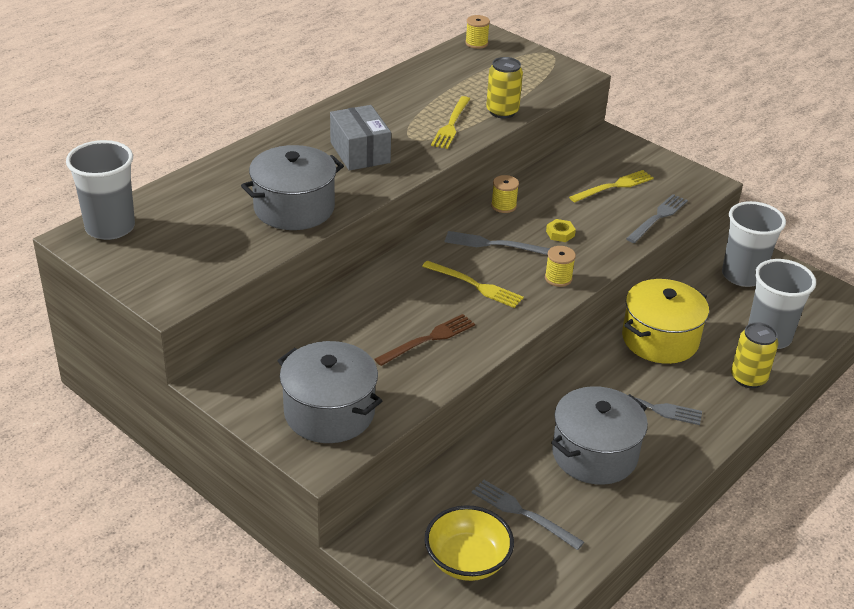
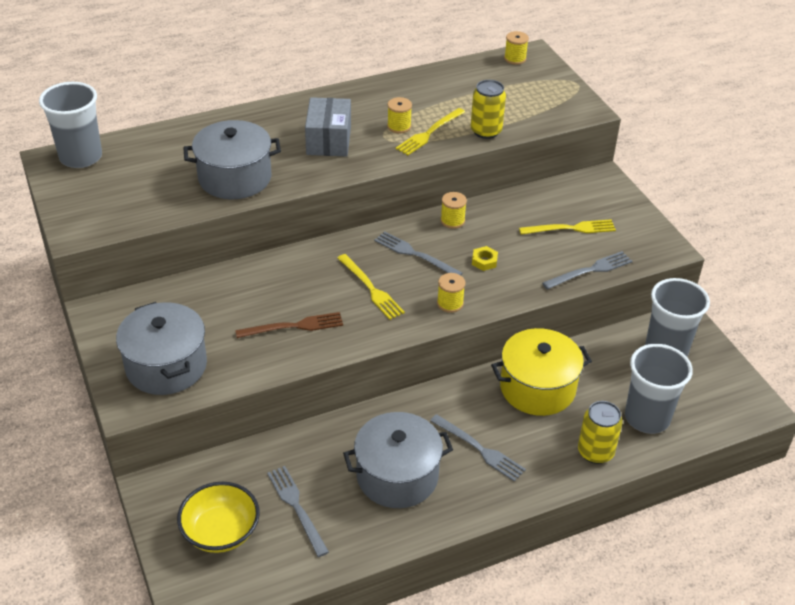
camera: 25 degrees right, 5 degrees up
none -> yellow spool [387,97,412,133]

